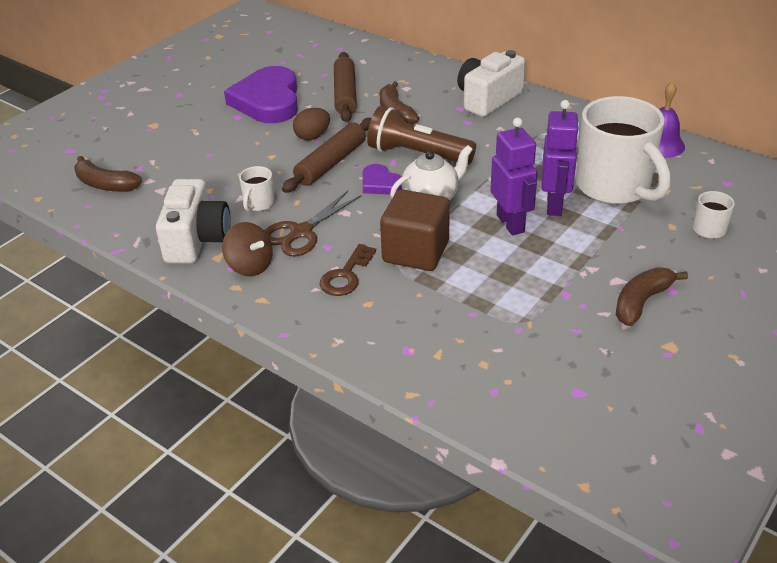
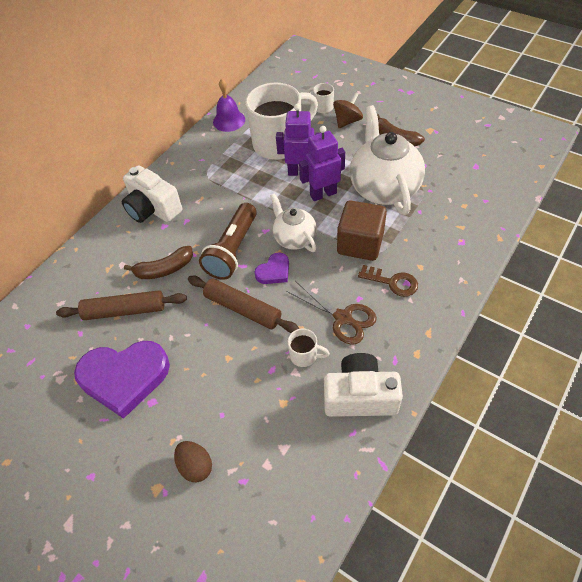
camera: 90 degrees left, 15 degrees up
brown banana [74,156,142,192] -> none
brown spinning top [222,222,273,276] -> brown spinning top moved to [333,92,363,128]
brown egg [293,108,330,140] -> brown egg moved to [174,441,212,482]
none -> white teapot [350,105,425,215]

